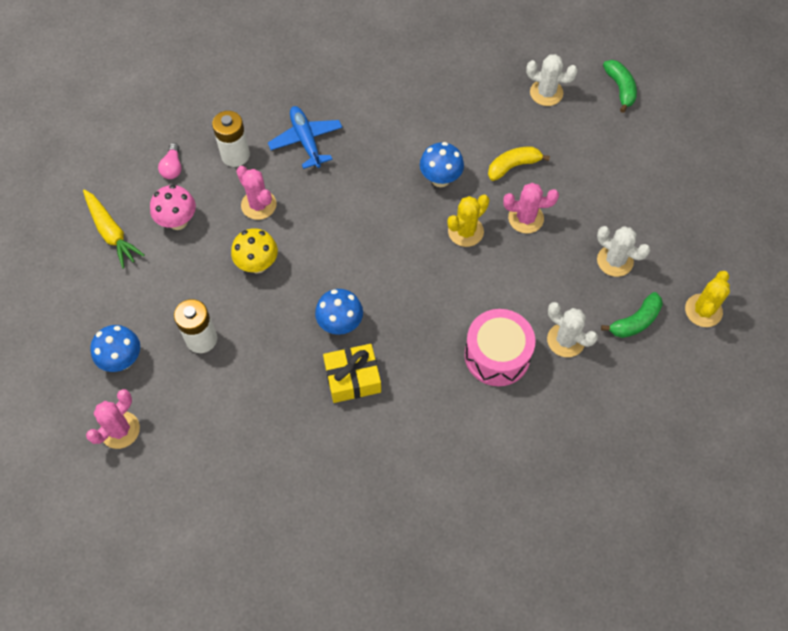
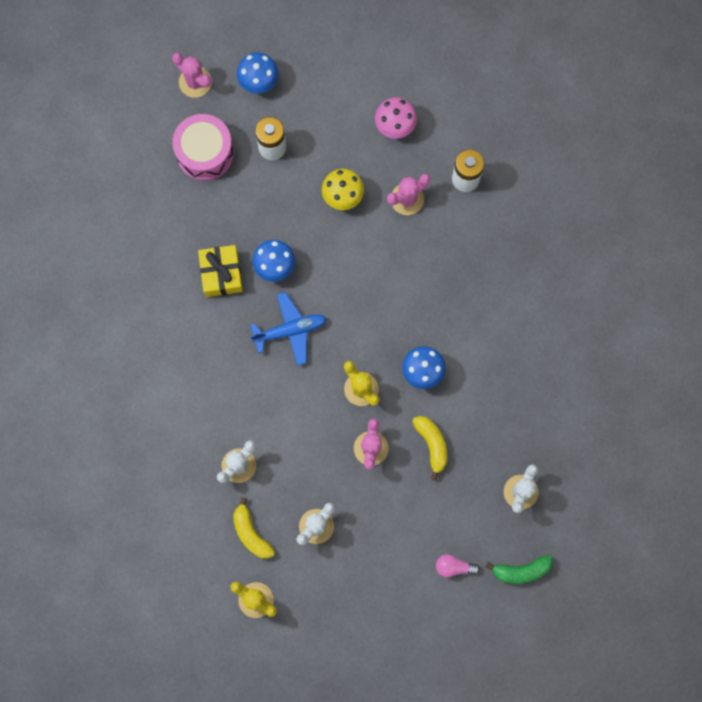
camera: 95 degrees right, 15 degrees up
yellow carrot [83,189,145,269] -> none
pink light bulb [158,143,182,179] -> pink light bulb moved to [436,554,480,578]
blue plane [268,106,342,169] -> blue plane moved to [250,292,327,366]
pink drum [464,309,535,386] -> pink drum moved to [172,114,234,181]
green banana [601,292,663,338] -> yellow banana [233,497,275,559]

